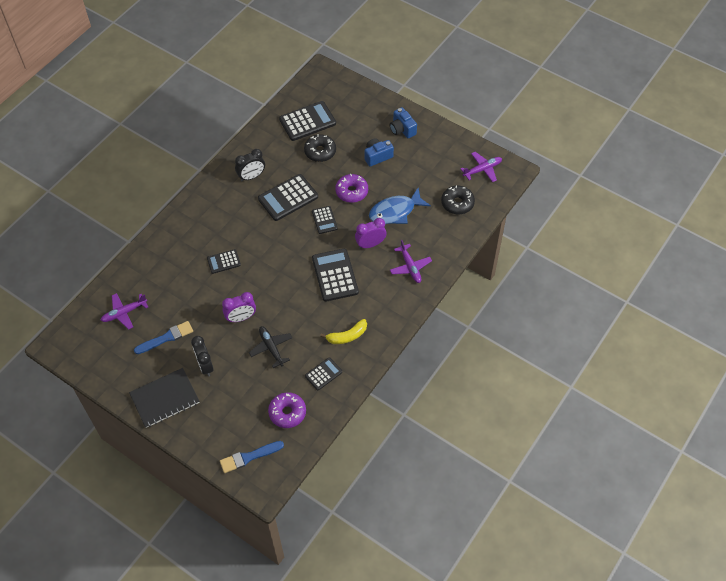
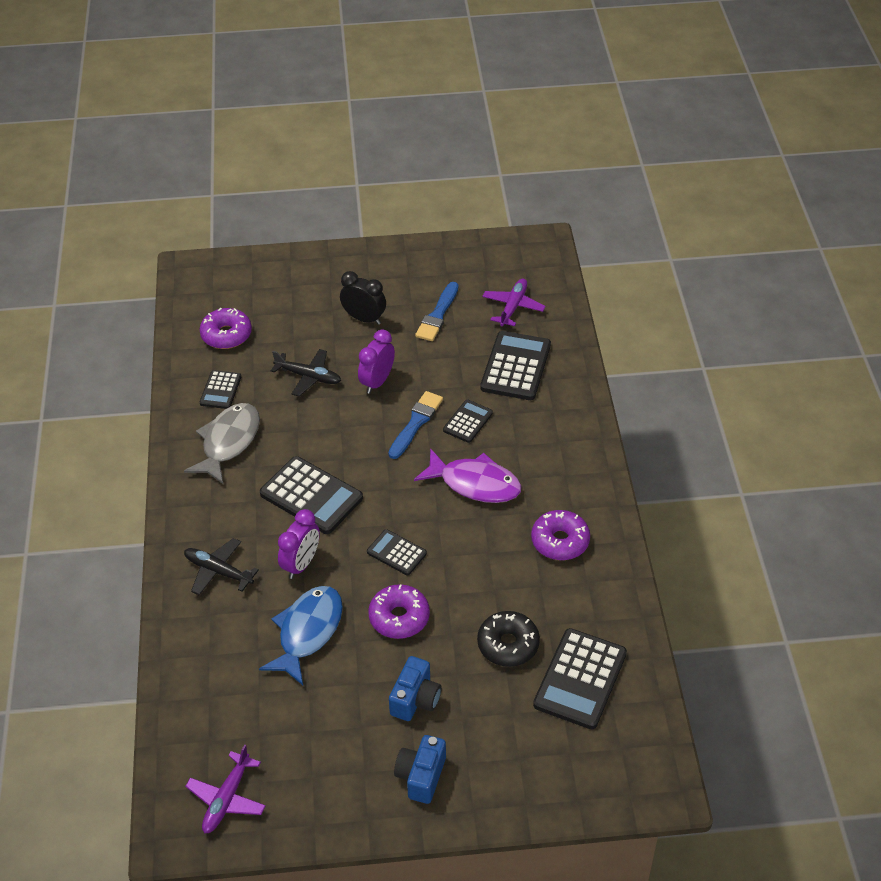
camera: 140 degrees right, 10 degrees down
black notebook [129,368,200,428] -> none
blue brush [220,441,284,473] -> blue brush moved to [388,391,443,459]
black clock [235,149,265,181] -> purple donut [531,510,590,560]
black calculator [258,174,318,221] -> black calculator moved to [480,331,551,400]
yellow banana [320,319,367,344] -> grey fish [184,403,260,485]
blue camera [390,107,417,138] -> blue camera turned 90 degrees counterclockwise [394,735,446,804]
purple plane [390,240,432,283] -> black plane [184,538,259,595]
black donut [441,185,475,214] -> none
none -> purple fish [414,448,522,503]

